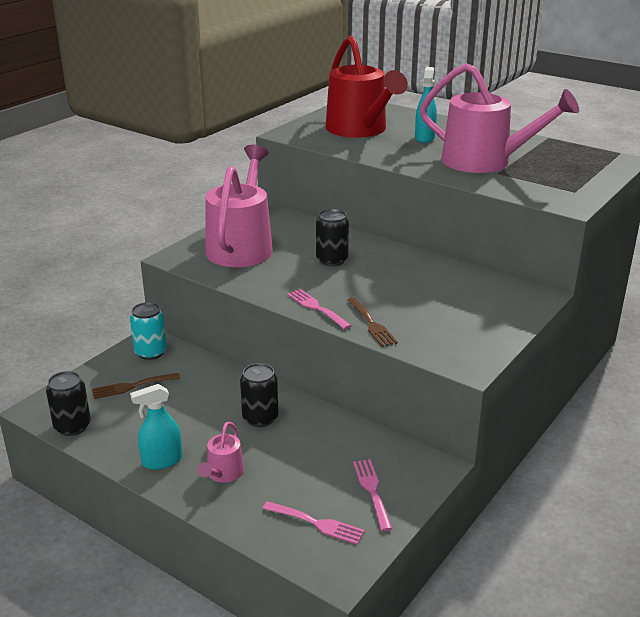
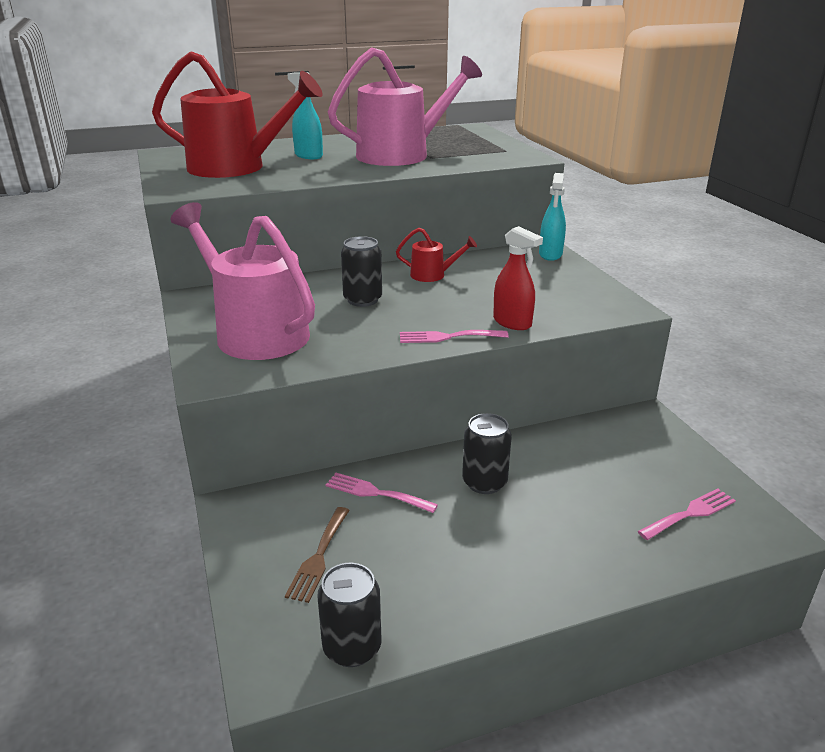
camera: 55 degrees left, 0 degrees up
turquoise can [130,302,167,360] -> none
turquoise spray bottle [130,384,182,470] -> turquoise spray bottle moved to [539,173,566,261]
pink watering can [198,422,244,483] -> none
brown fork [347,297,398,347] -> red spray bottle [493,226,543,330]
pink fork [353,459,393,531] -> pink fork moved to [326,473,438,513]
none -> red watering can [396,228,477,282]

